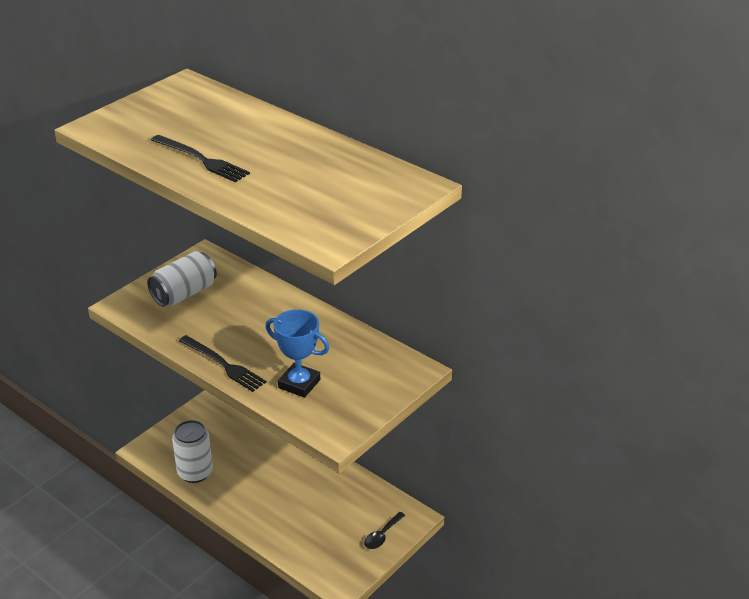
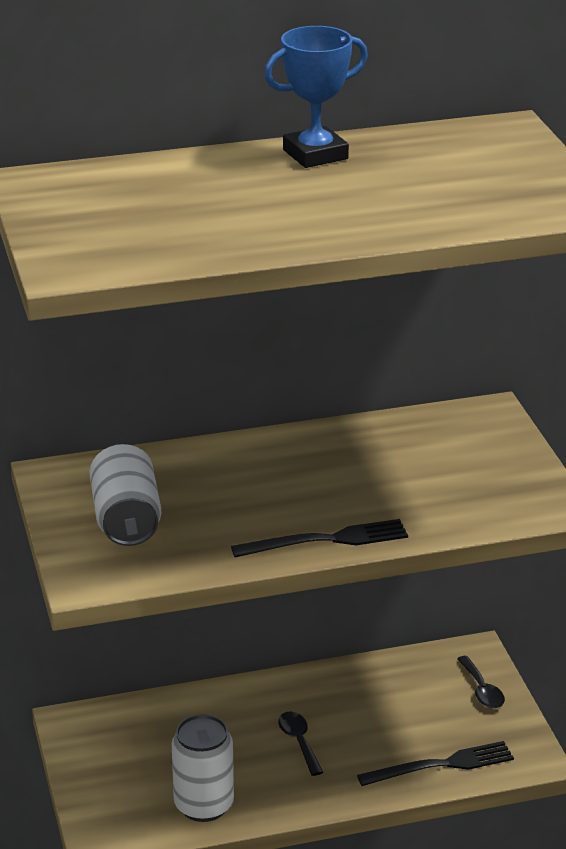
camera: 55 degrees left, 5 degrees down
black fork [151,135,250,182] -> black fork moved to [357,741,514,786]
blue trophy [265,309,329,398] -> blue trophy moved to [264,26,368,168]
none -> black spoon [278,711,323,776]

